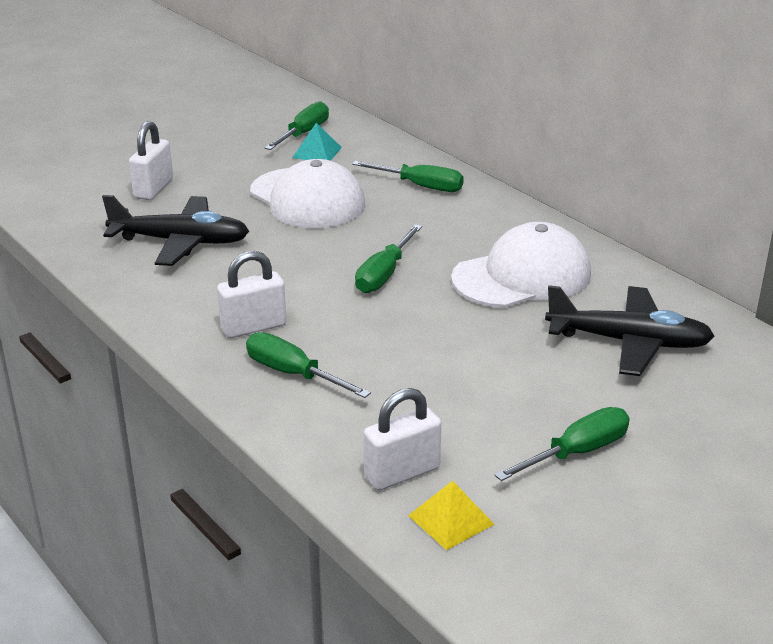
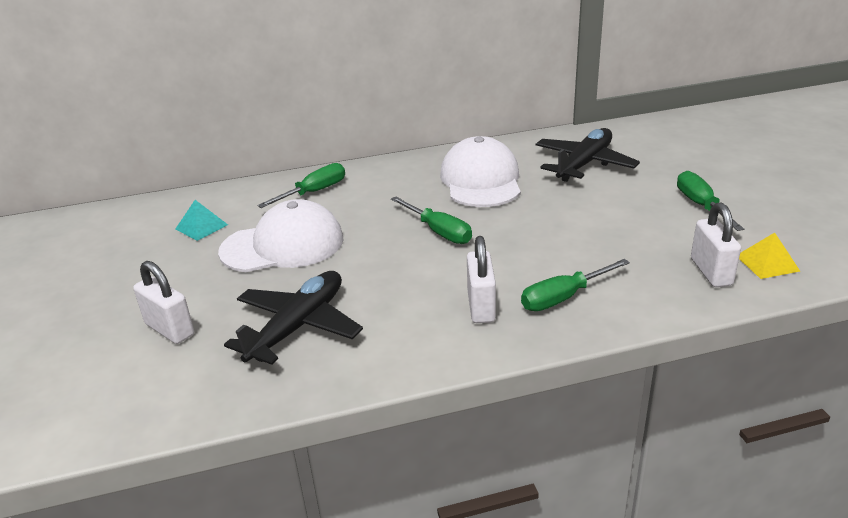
camera: 65 degrees left, 0 degrees up
green screwdriver [265,101,329,150] -> none

